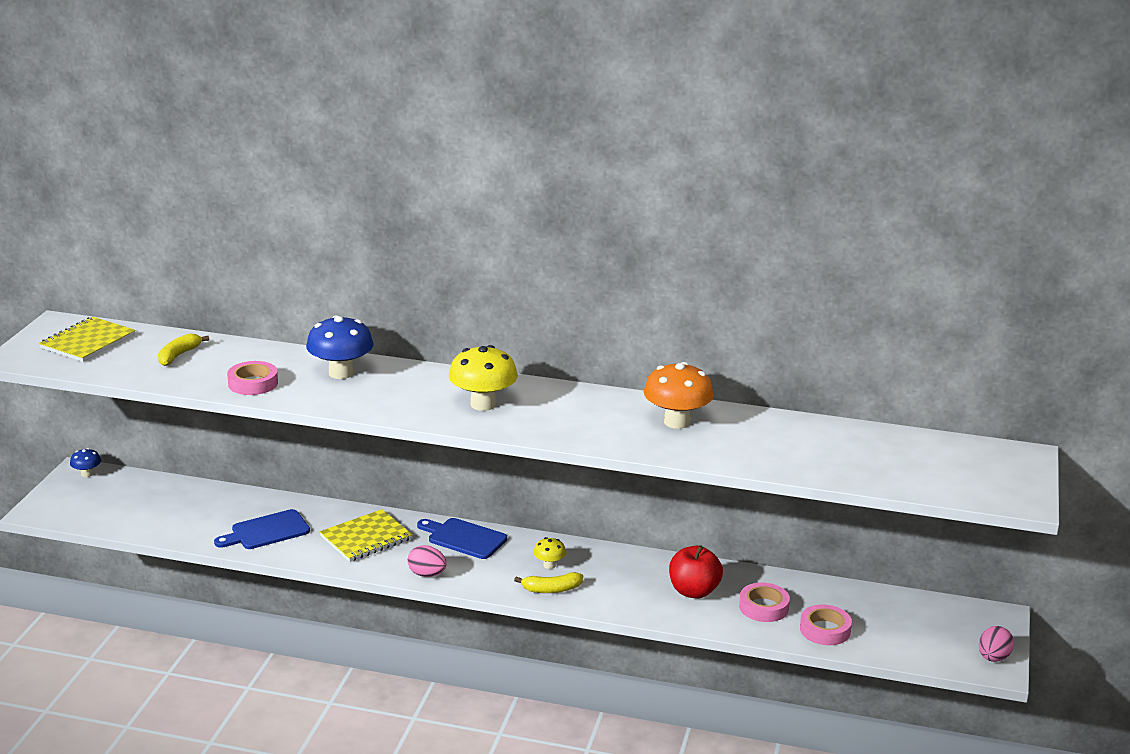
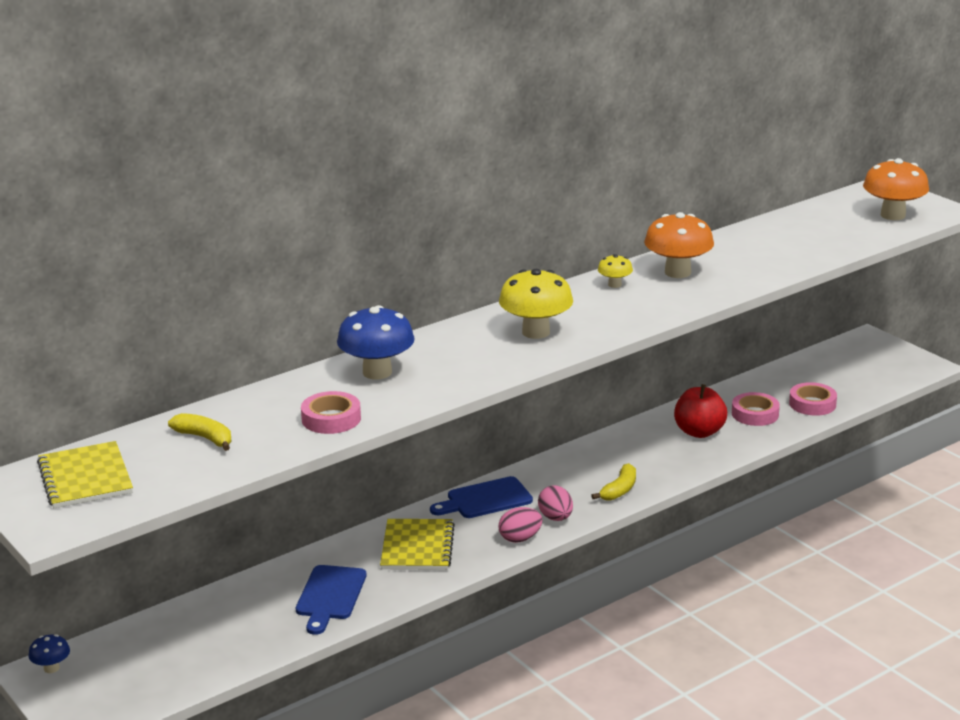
camera: 50 degrees left, 0 degrees up
yellow banana [158,334,209,366] -> yellow banana turned 150 degrees clockwise [168,413,231,451]
yellow mushroom [533,537,566,569] -> yellow mushroom moved to [598,254,633,288]
pink egg [979,626,1014,662] -> pink egg moved to [538,485,573,521]
none -> orange mushroom [863,158,929,220]

